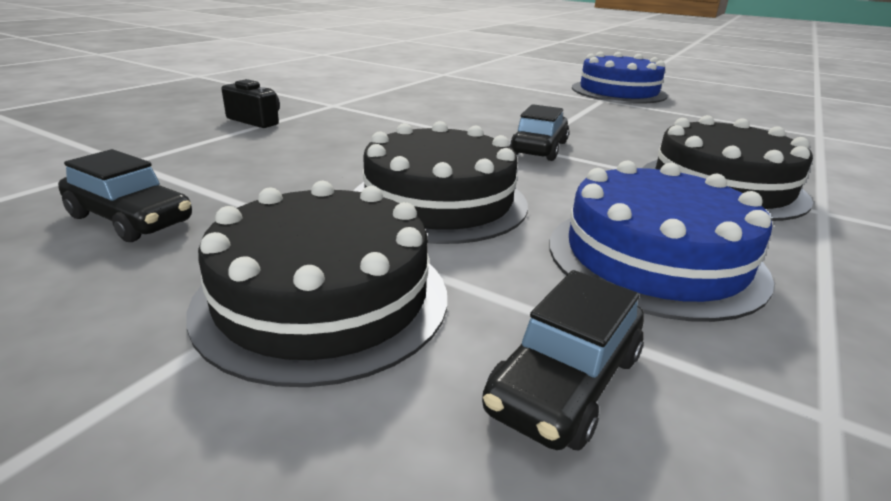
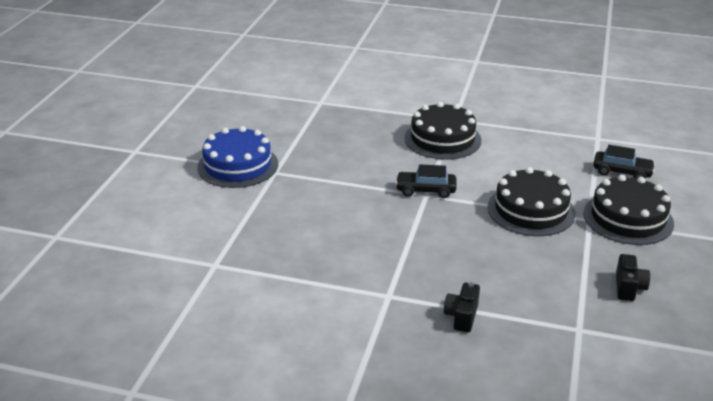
camera: 105 degrees left, 5 degrees up
black car [58,149,192,242] -> black camera [616,254,650,301]
blue cake [549,161,774,322] -> none

